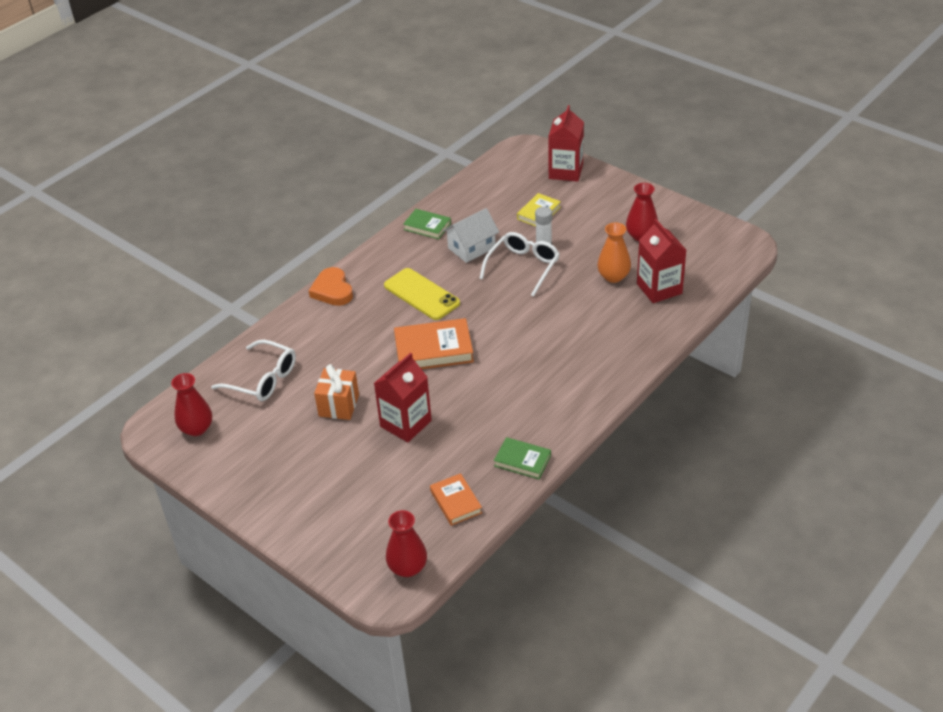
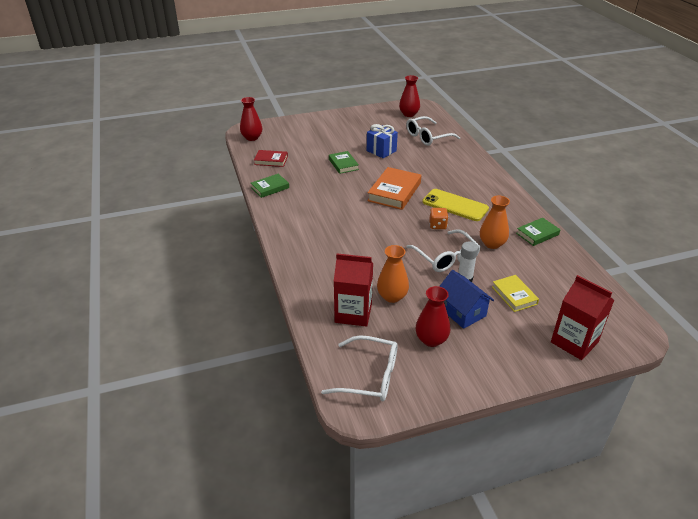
camera: 120 degrees right, 5 degrees down
orange heart [309,267,353,306] -> none
orange gift [314,364,359,420] -> blue gift [367,124,398,158]
red carton [374,353,432,442] -> green book [329,151,359,174]
yellow phone [384,268,460,320] -> yellow phone turned 45 degrees clockwise [422,189,489,221]
orange book [430,473,482,526] -> red book [254,150,288,167]
white house [443,208,499,263] -> orange vase [480,195,510,249]
none -> white glasses [321,335,397,401]
none -> orange dice [429,208,448,229]
none -> blue house [439,270,494,329]

